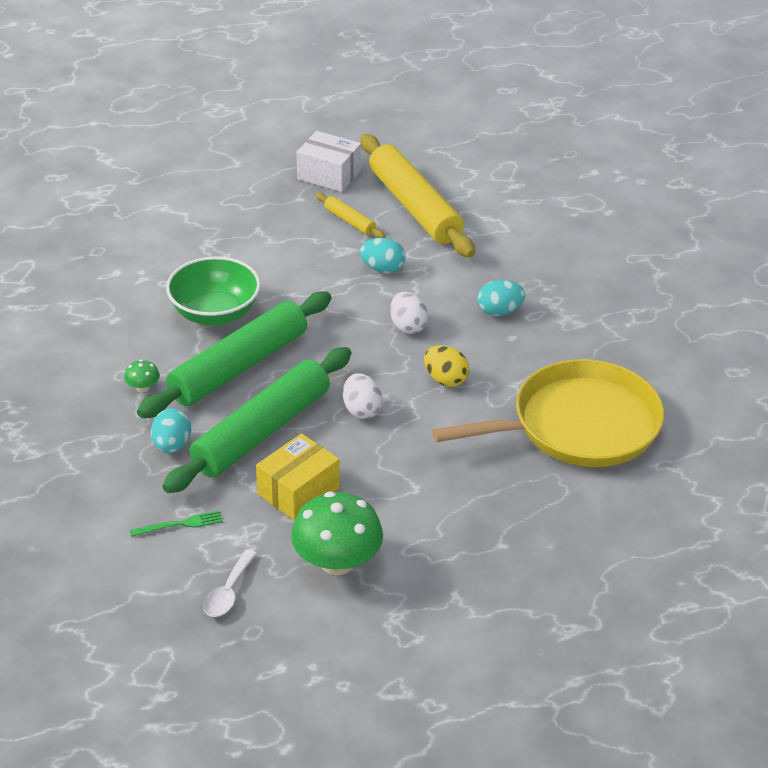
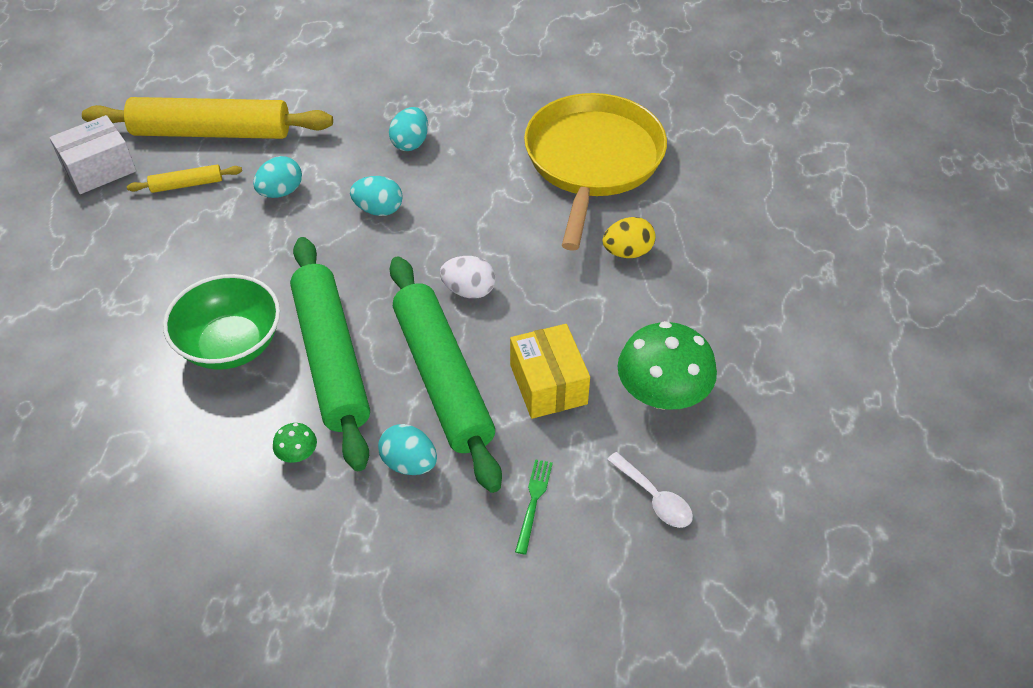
camera: 60 degrees left, 10 degrees up
white egg [390,292,428,334] -> turquoise egg [350,176,403,216]
yellow egg [424,345,469,387] -> yellow egg moved to [602,217,655,258]

